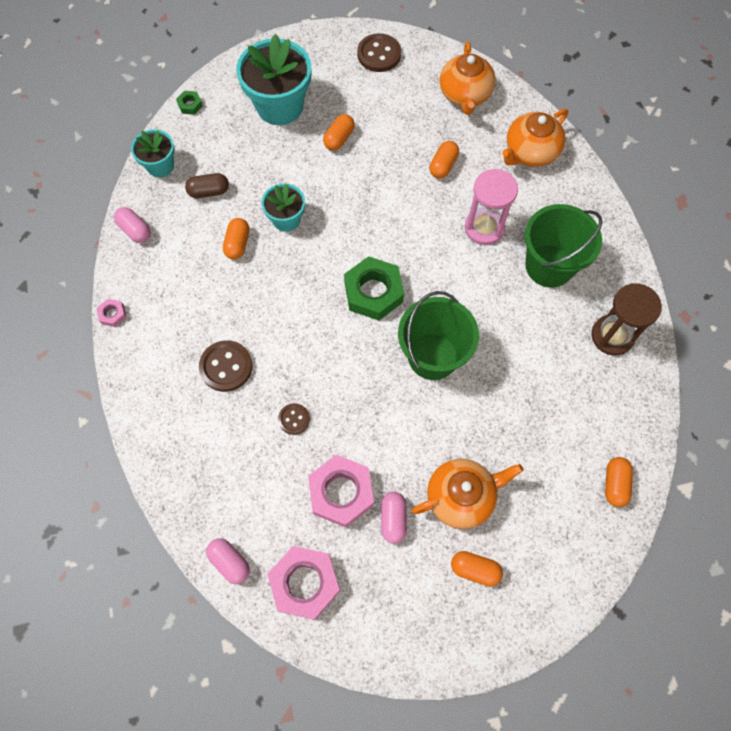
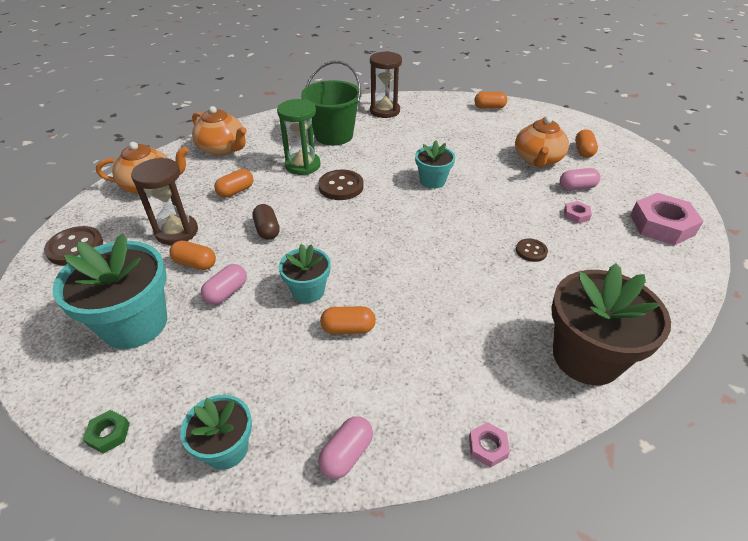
camera: 100 degrees left, 25 degrees down
brown capsule [185,173,229,198] -> brown capsule moved to [252,204,280,240]
brown button [199,340,253,392] -> brown button moved to [318,170,364,200]
pink capsule [206,538,250,584] -> pink capsule moved to [201,264,247,305]
pink nut [308,455,374,527] -> pink nut [564,201,592,224], size x0.45
green nut [344,256,404,320] -> none
green bucket [398,291,479,380] -> turquoise flower pot [415,140,455,189]
orange teapot [412,459,523,529] -> orange teapot turned 135 degrees counterclockwise [515,116,569,167]
orange capsule [429,141,459,179] -> orange capsule turned 60 degrees counterclockwise [214,169,253,198]
pink hourglass [465,169,518,245] -> green hourglass [277,99,320,175]
none -> brown hourglass [131,157,198,245]
none -> brown flower pot [551,263,671,385]

